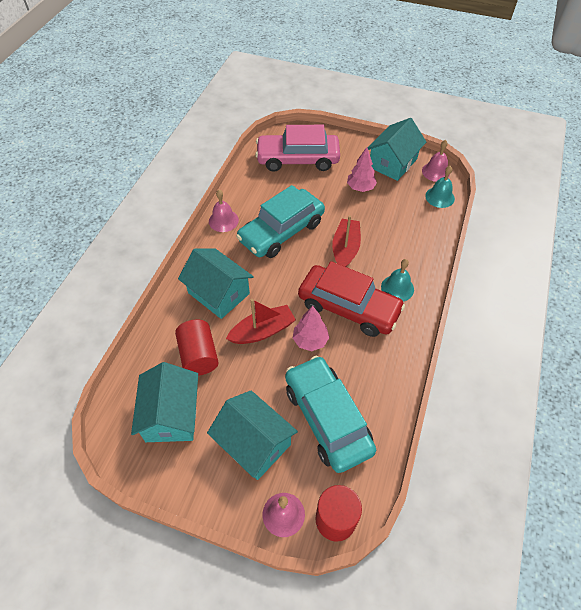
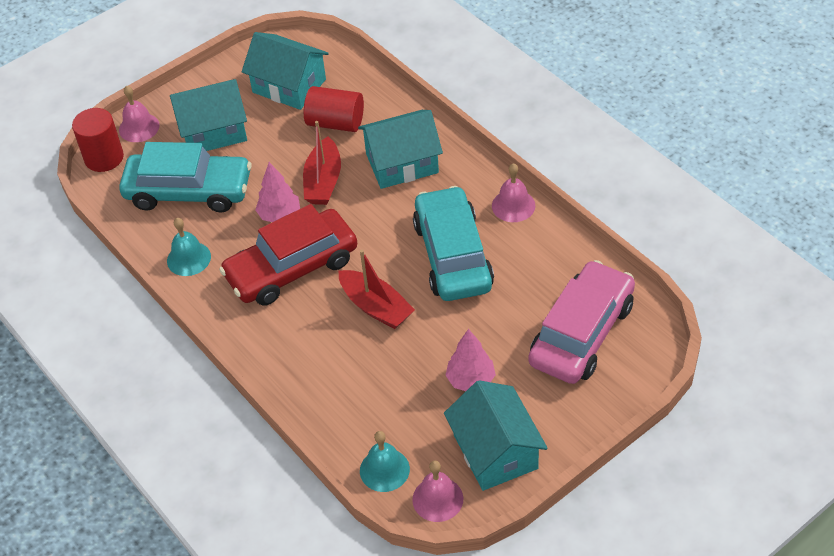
camera: 125 degrees right, 5 degrees down
turquoise bell [381,259,414,302] -> turquoise bell moved to [167,218,211,276]

